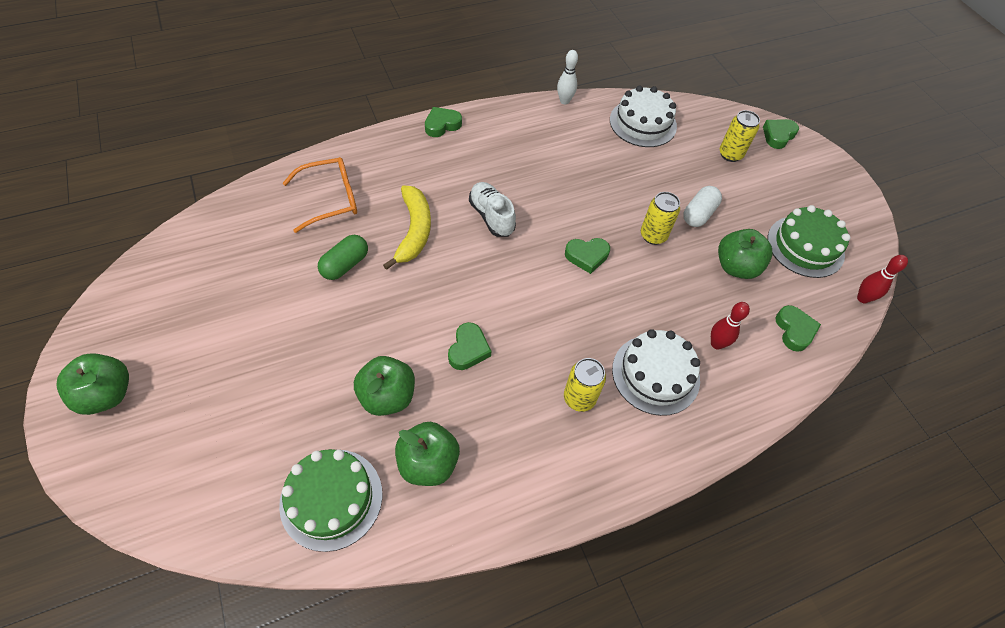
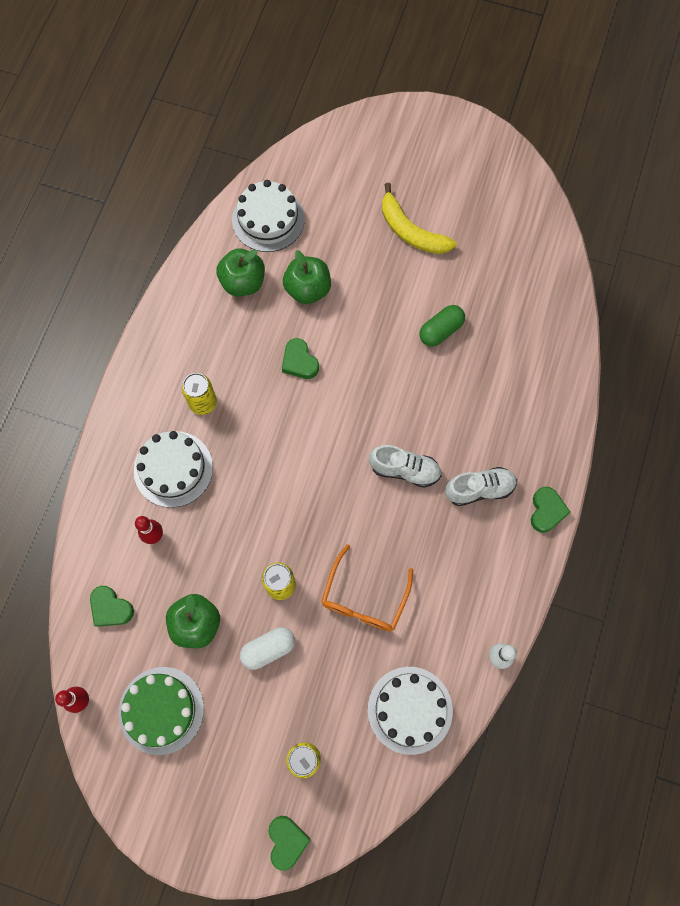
camera: 135 degrees right, 15 degrees up
green apple [56,353,129,415] -> none
green cake [279,449,383,552] -> white cake [232,180,305,252]
orange glasses [283,157,357,233] -> orange glasses moved to [321,544,413,632]
green capsule [318,235,368,280] -> green capsule turned 60 degrees clockwise [419,305,465,347]
yellow banana [383,185,431,270] -> yellow banana moved to [382,183,457,254]
green heart [565,238,610,274] -> none
white capsule [683,186,722,227] -> white capsule turned 75 degrees clockwise [240,627,295,670]
none -> white shoe [445,467,517,506]

